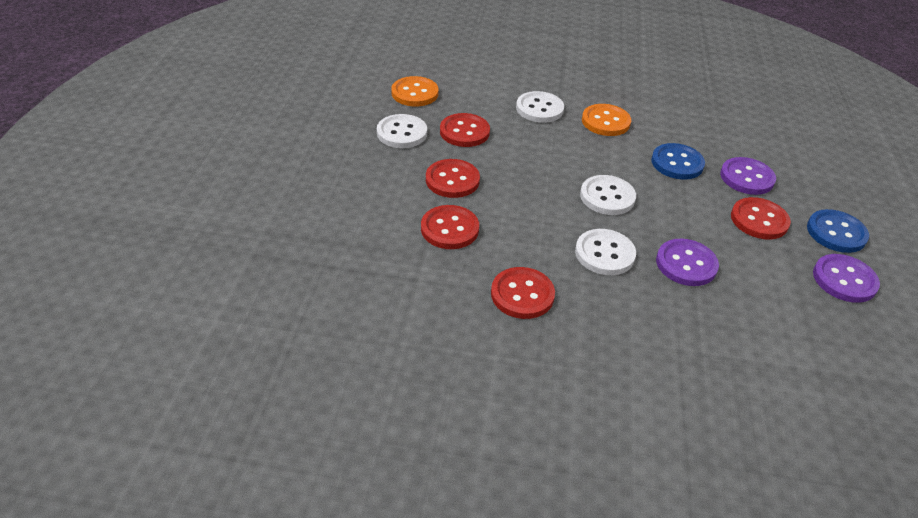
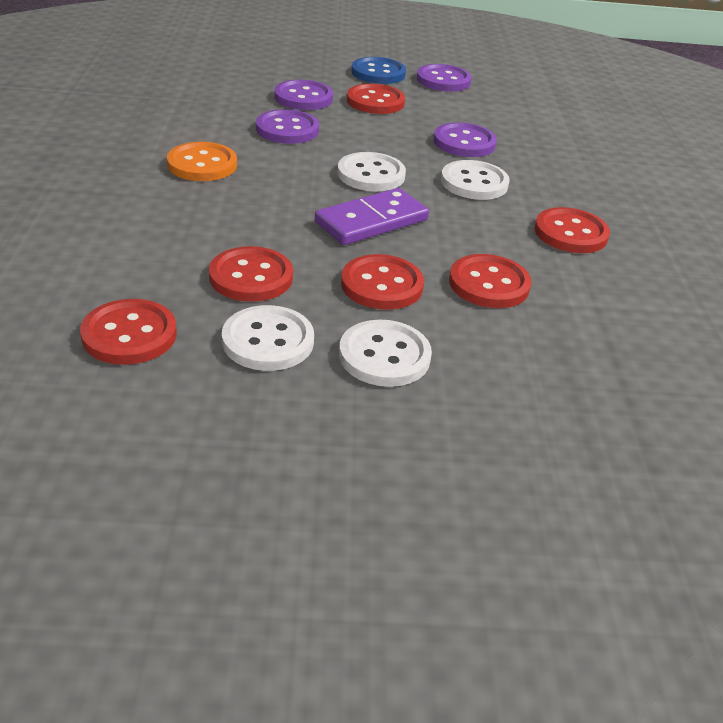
camera: 100 degrees left, 5 degrees down
orange button [392,76,439,107] -> red button [80,299,177,365]
white button [516,91,564,123] -> white button moved to [339,320,432,387]
blue button [651,143,705,180] -> purple button [256,109,319,144]
none -> purple domino [315,188,429,245]

